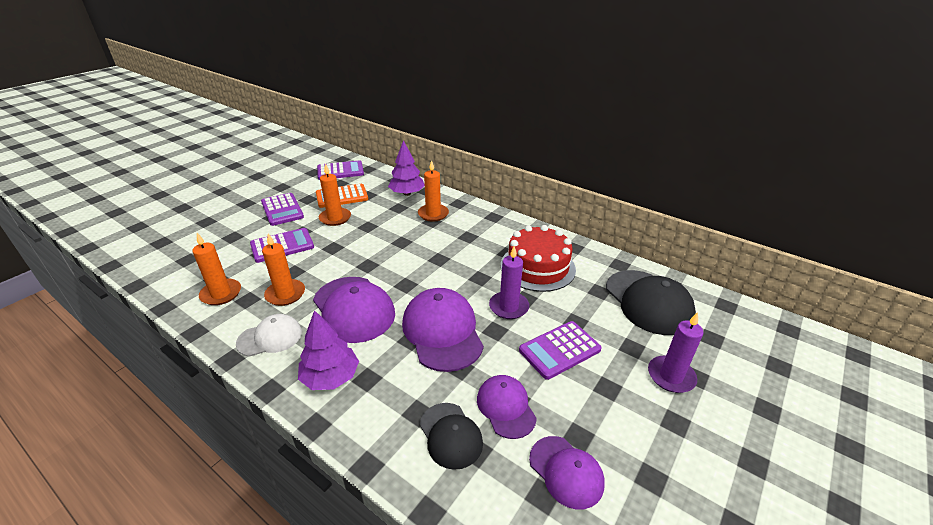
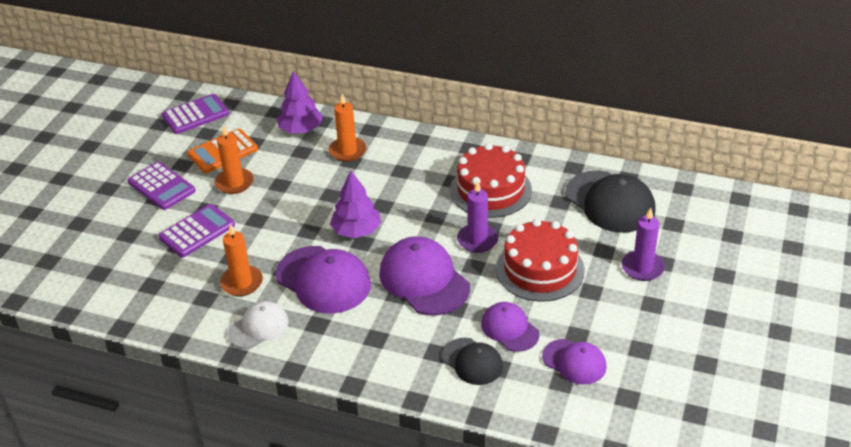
camera: 15 degrees left, 5 degrees up
orange candle [192,233,241,305] -> none
purple tree [298,310,359,390] -> purple tree moved to [330,171,381,238]
purple calculator [519,321,602,380] -> red cake [496,219,585,302]

